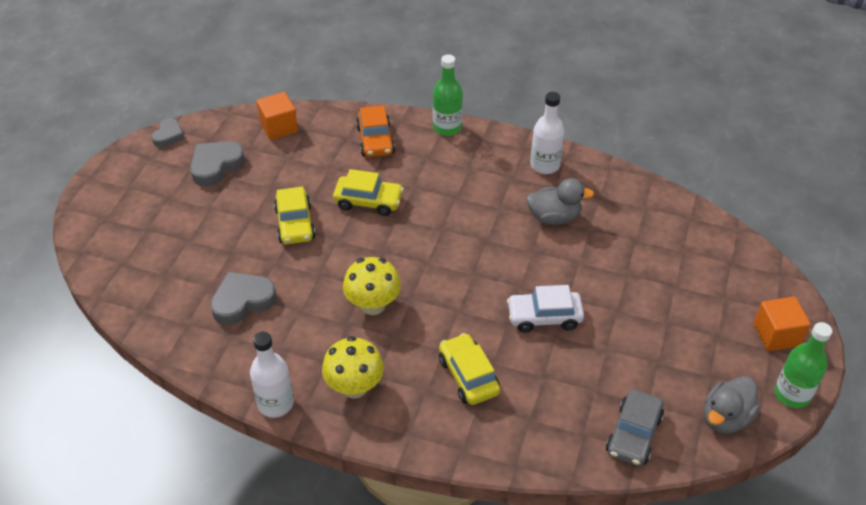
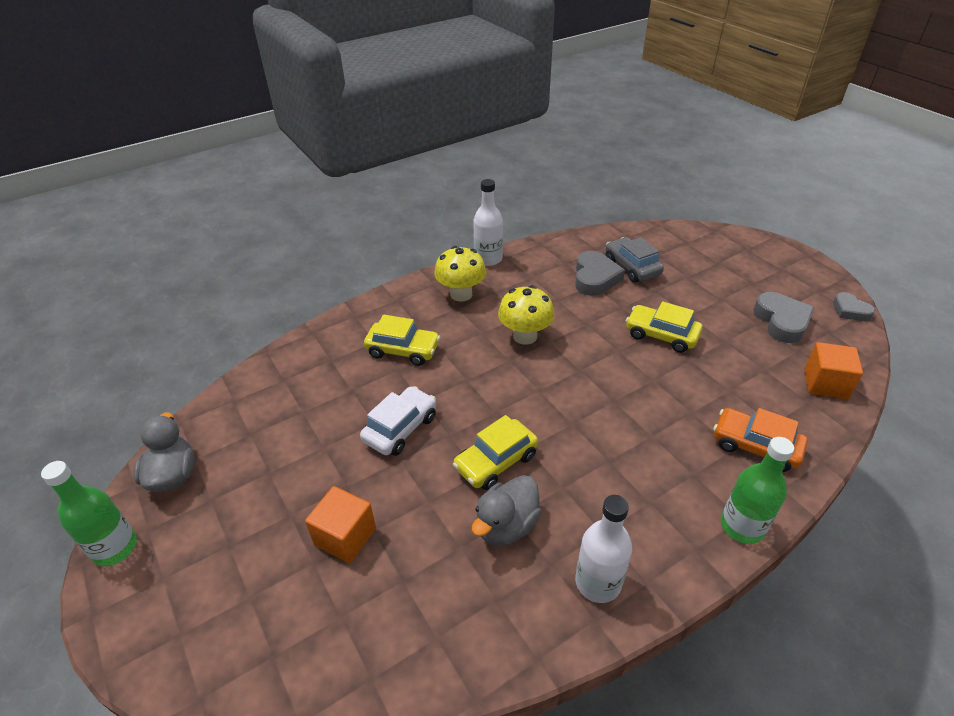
camera: 130 degrees right, 5 degrees down
yellow car [333,169,404,216] -> yellow car moved to [453,415,538,490]
grey car [606,389,664,466] -> grey car moved to [606,237,664,283]
orange cube [753,296,811,351] -> orange cube moved to [305,486,376,563]

